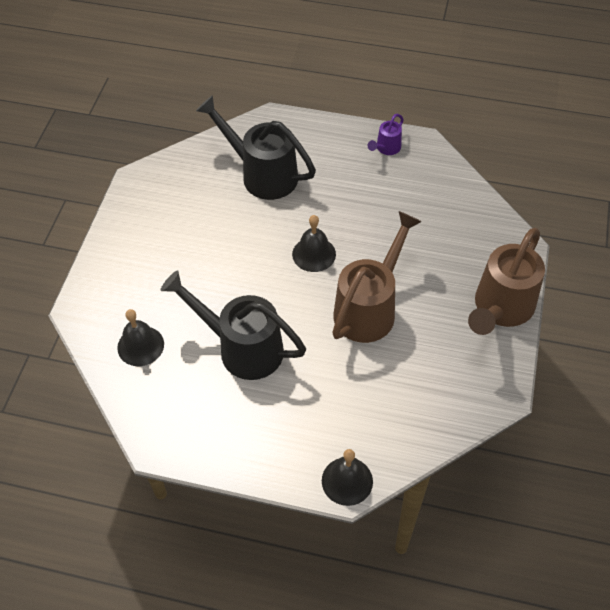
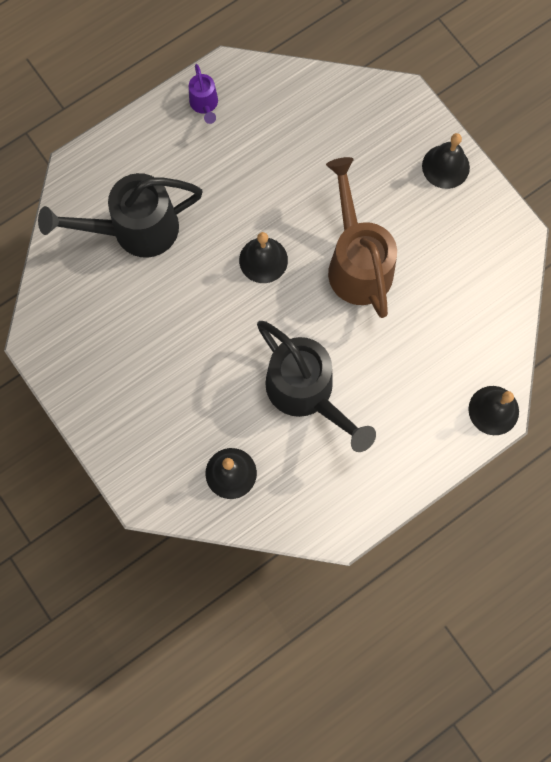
camera: 50 degrees left, 20 degrees up
black watering can [160,270,306,380] -> black watering can turned 105 degrees counterclockwise [257,321,376,452]
brown watering can [468,228,545,335] -> black bell [422,133,470,189]

